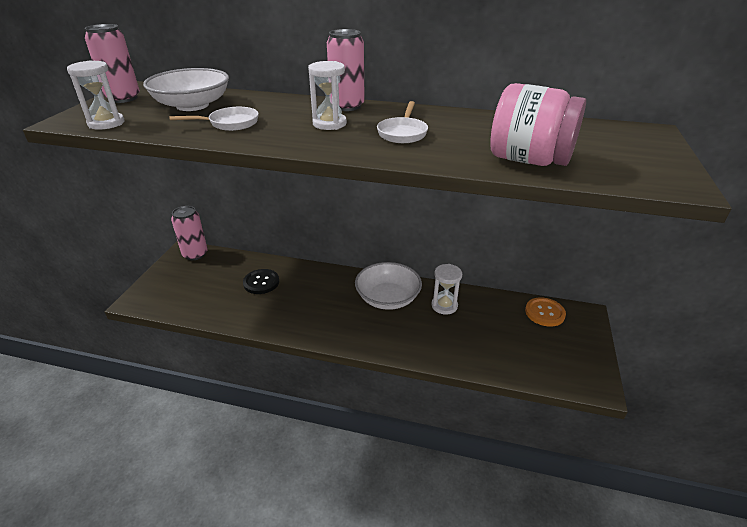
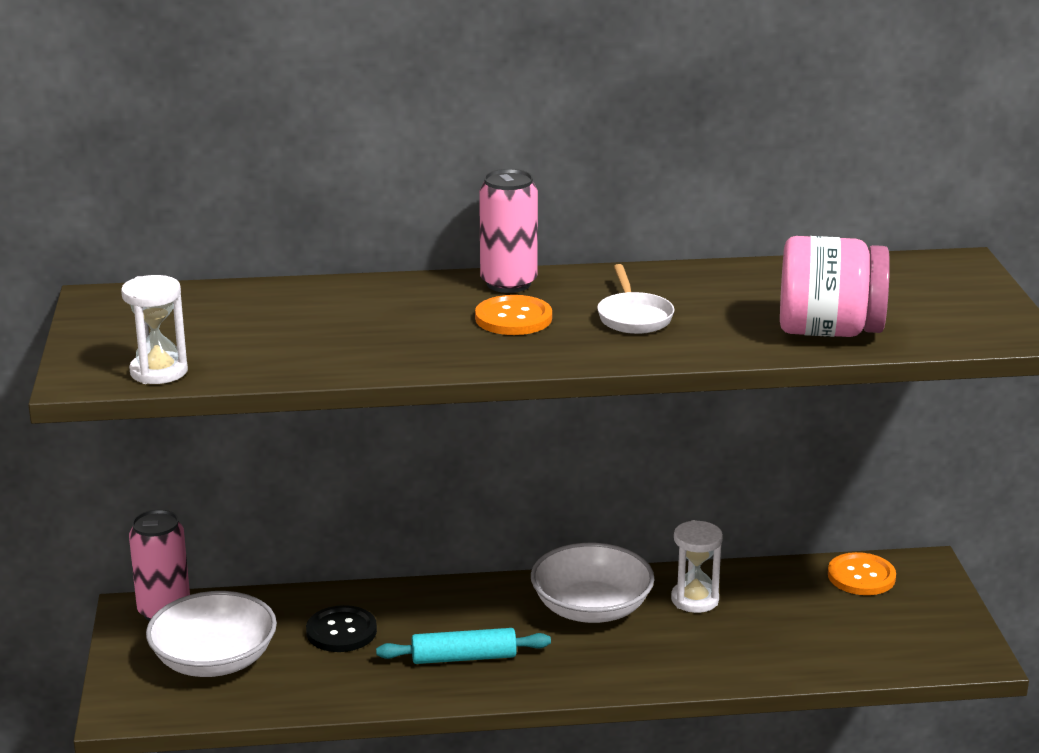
camera: 20 degrees left, 10 degrees down
pink can [85,24,140,103] -> none
white bowl [143,68,229,111] -> white bowl moved to [146,591,277,677]
white pan [169,107,259,131] -> none
white hourglass [308,61,347,130] -> orange button [475,295,552,335]
none -> turquoise rolling pin [376,628,551,664]

